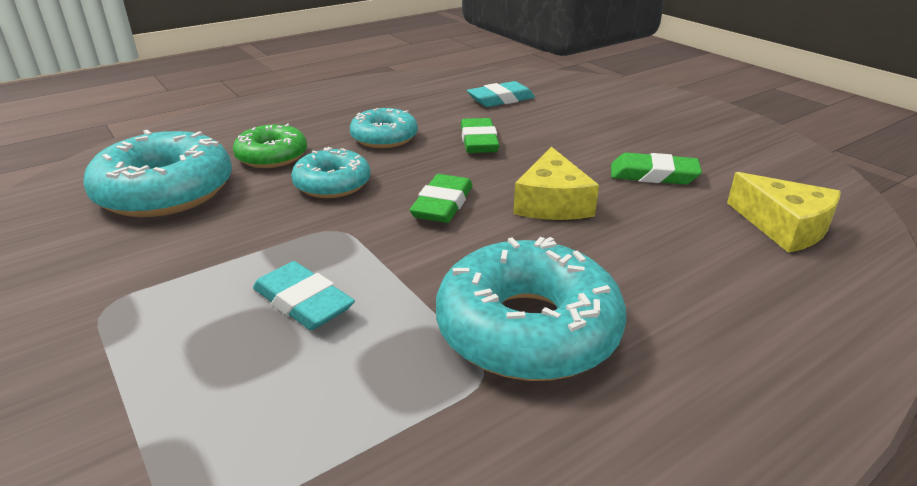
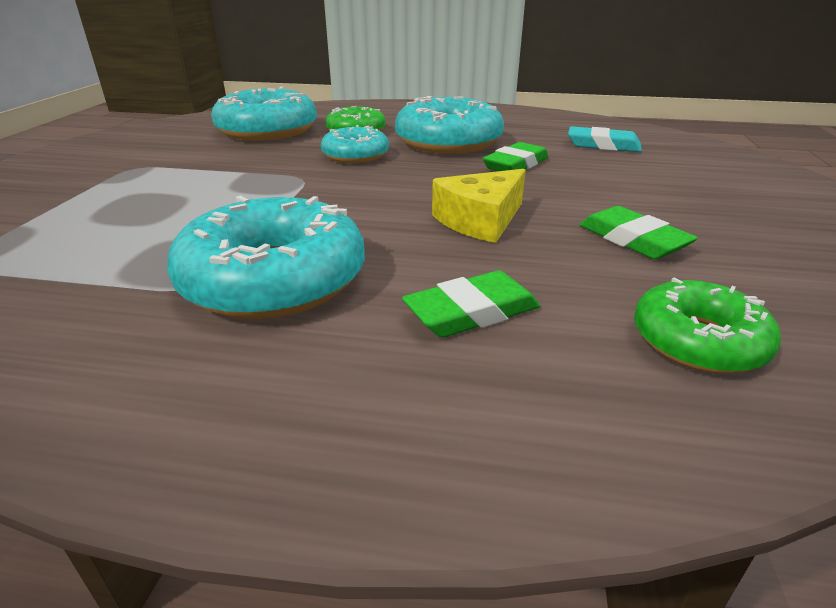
camera: 45 degrees right, 0 degrees up
turquoise eraser [253,261,355,330] -> none
turquoise donut [350,108,418,148] -> turquoise donut [395,96,504,154], size x1.70
green eraser [410,174,473,223] -> green eraser moved to [402,271,540,337]
yellow cheese [727,172,841,253] -> green donut [634,277,781,374]

